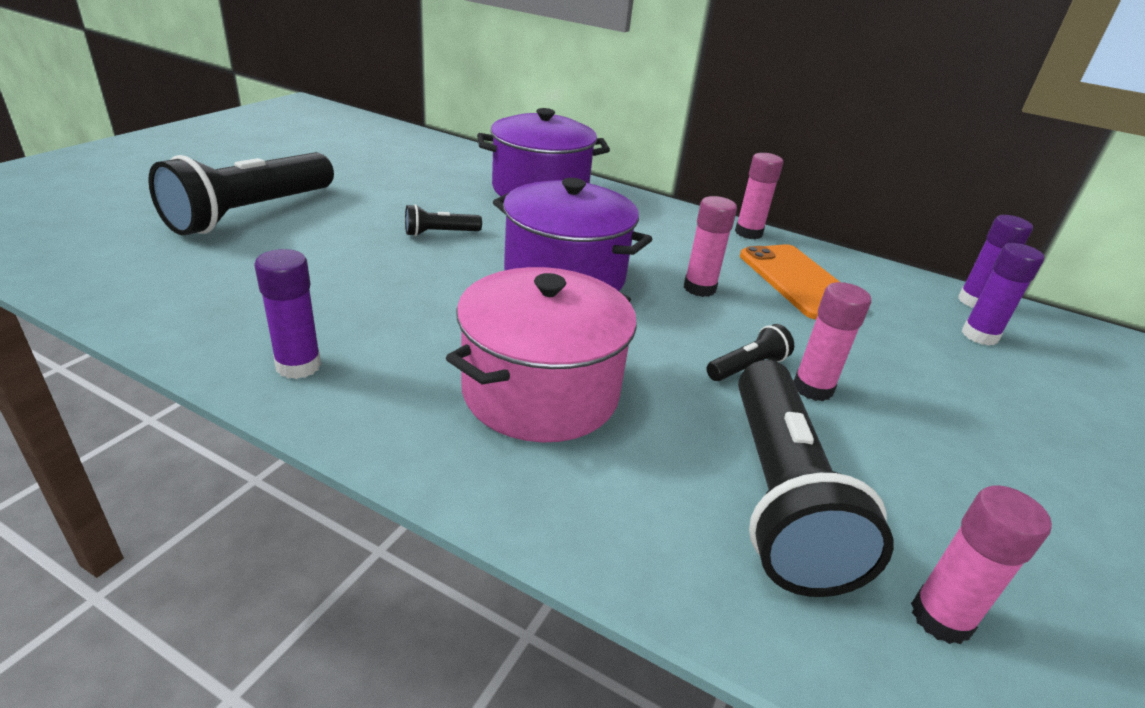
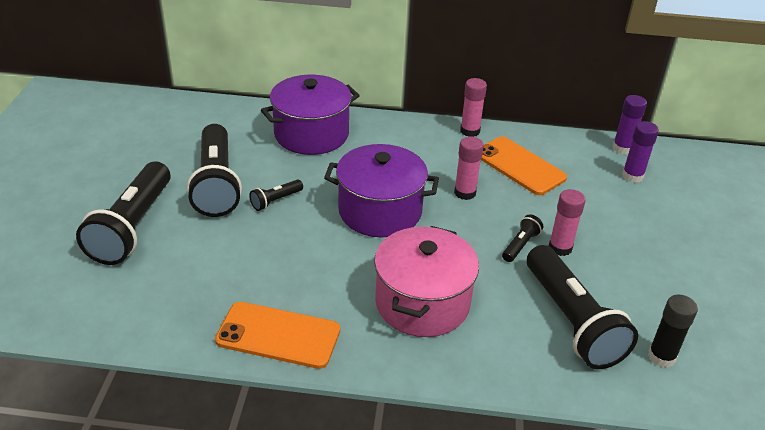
camera: 20 degrees left, 5 degrees up
purple glue stick [254,249,321,379] -> orange phone [215,302,340,369]
pink glue stick [911,485,1052,644] -> black glue stick [648,295,698,368]
none -> black flashlight [187,124,242,217]

